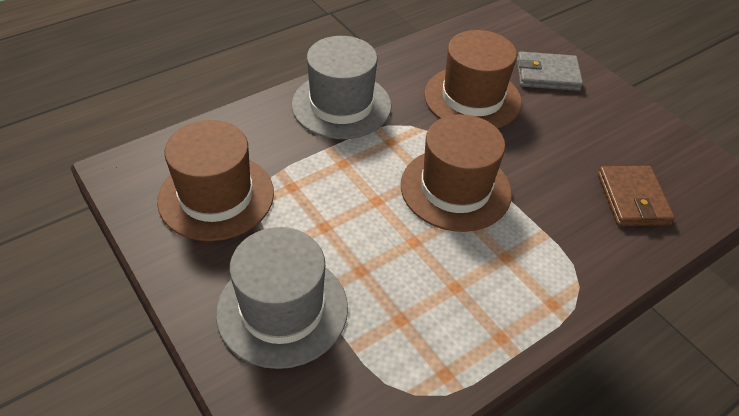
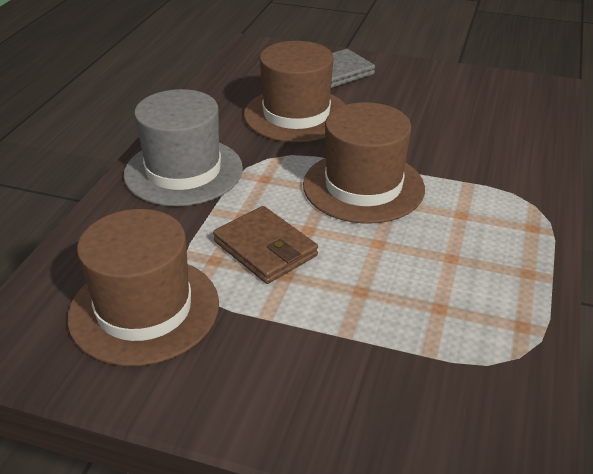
camera: 35 degrees left, 10 degrees down
grey hat [216,227,348,369] -> none
brown wallet [598,166,675,226] -> brown wallet moved to [213,206,318,284]

